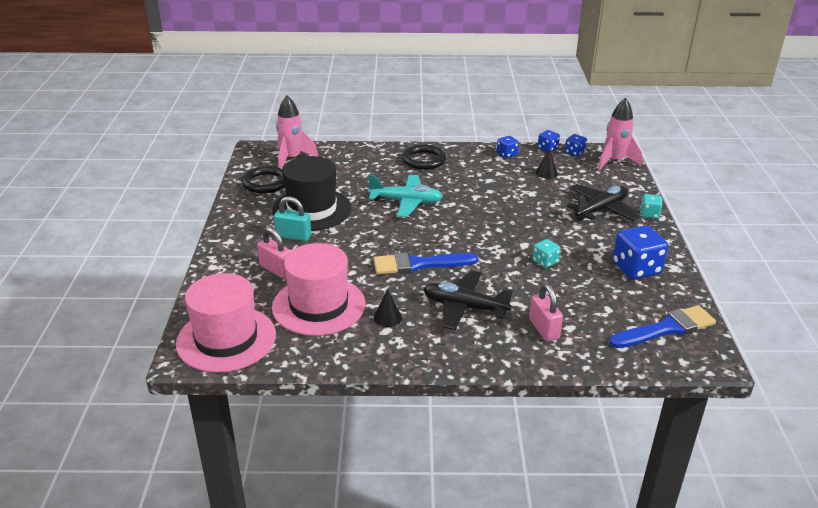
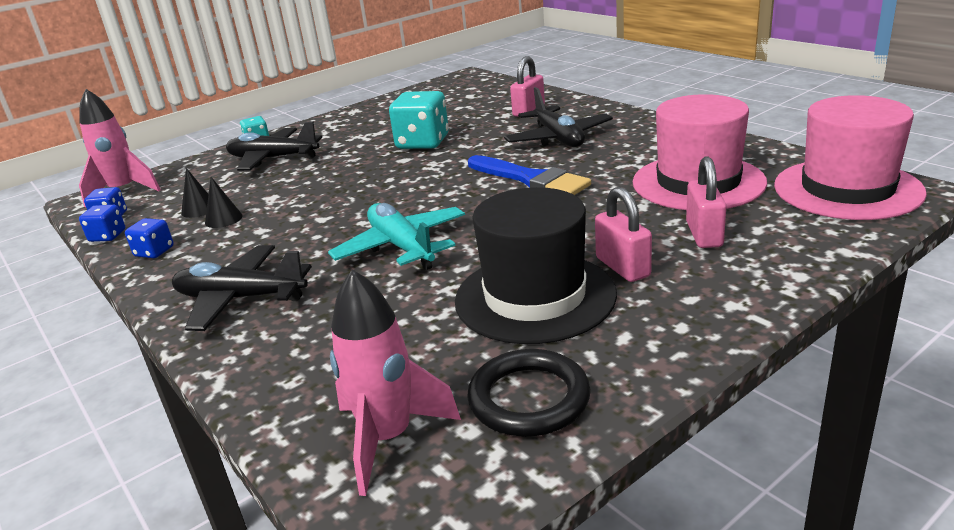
camera: 125 degrees left, 5 degrees down
turquoise padlock [274,196,311,241] -> pink padlock [595,187,652,282]
black cone [374,289,402,327] -> black cone moved to [205,177,243,228]
black ring [402,145,446,170] -> black plane [172,245,312,331]
turquoise dice [532,239,560,268] -> turquoise dice [389,91,449,149], size x1.90
blue brush [609,305,716,348] -> none
blue dice [613,225,668,280] -> none

